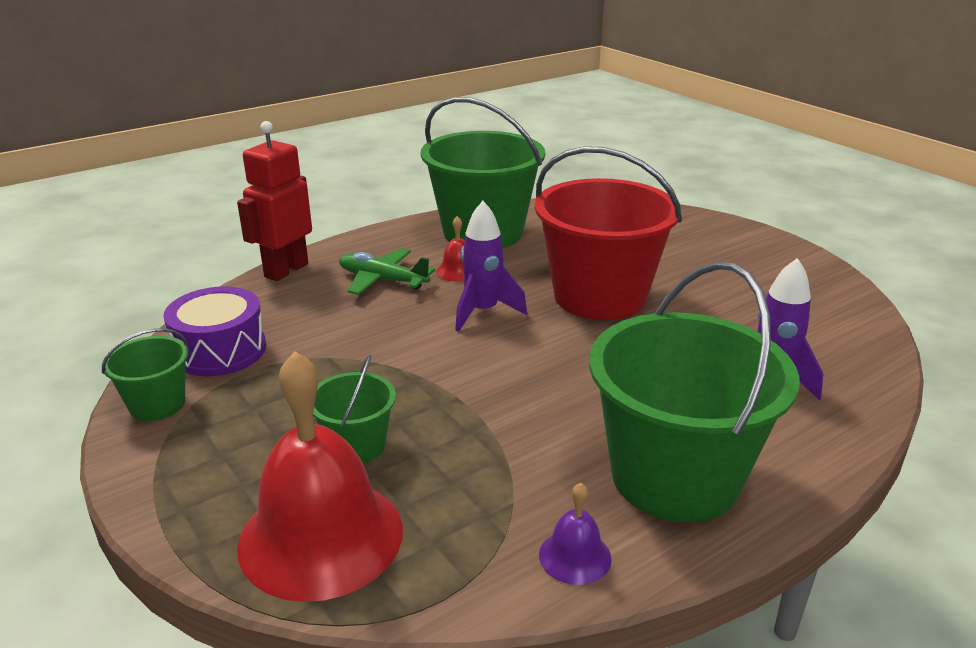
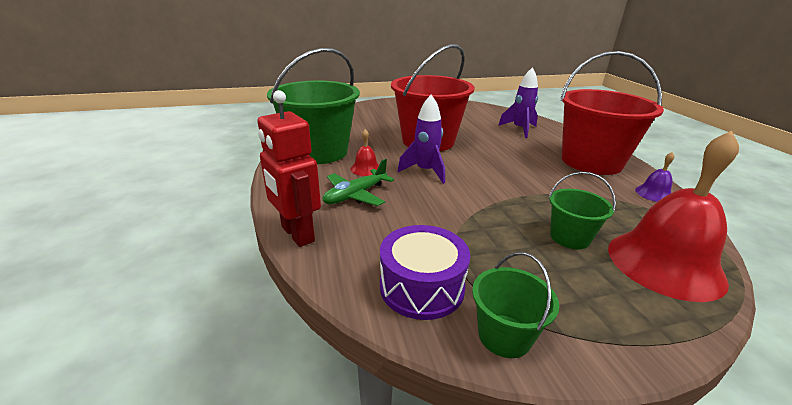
camera: 70 degrees left, 0 degrees up
green bucket [589,261,799,522] -> red bucket [560,51,664,175]

